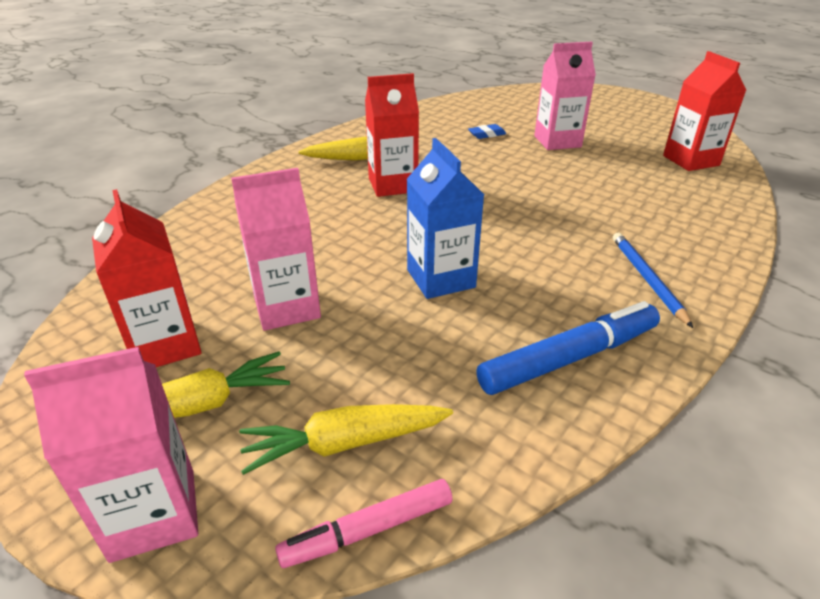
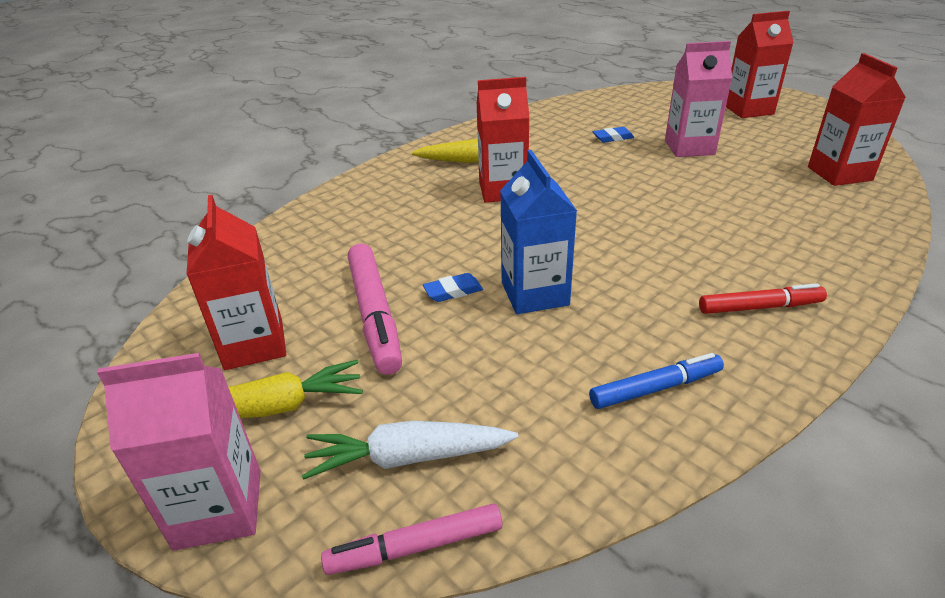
camera: 10 degrees right, 0 degrees up
pink carton [231,168,321,331] -> pink marker [348,244,402,375]
yellow carrot [239,404,453,475] -> white carrot [302,421,518,480]
blue marker [476,301,660,395] -> blue marker [589,353,724,409], size x0.64
blue pencil [613,233,693,328] -> red marker [699,283,827,314]
none -> blue eraser [423,273,483,302]
none -> red carton [726,11,794,118]

